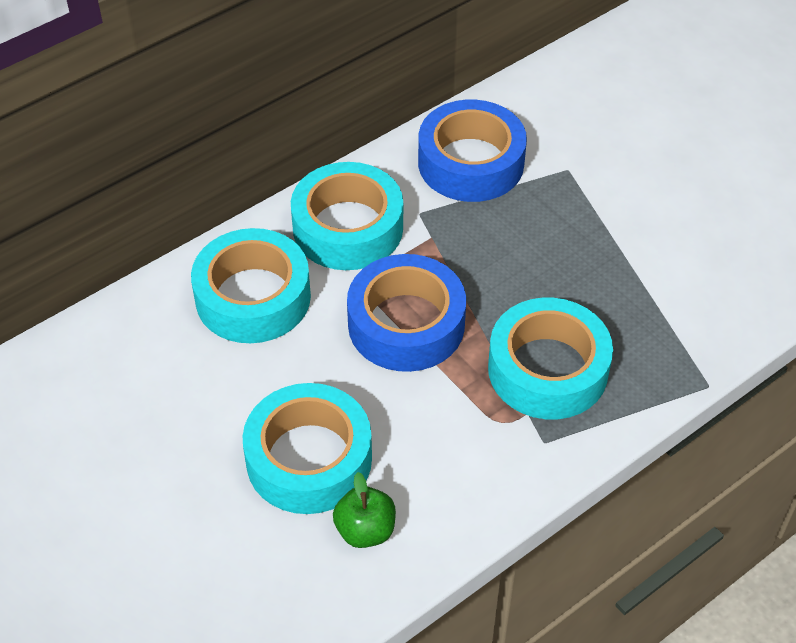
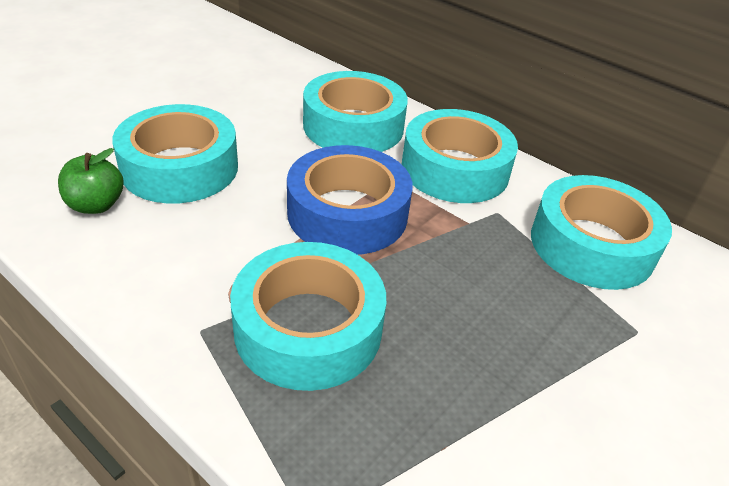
camera: 75 degrees right, 10 degrees down
blue tape [418,100,527,202] -> turquoise tape [531,175,672,290]

